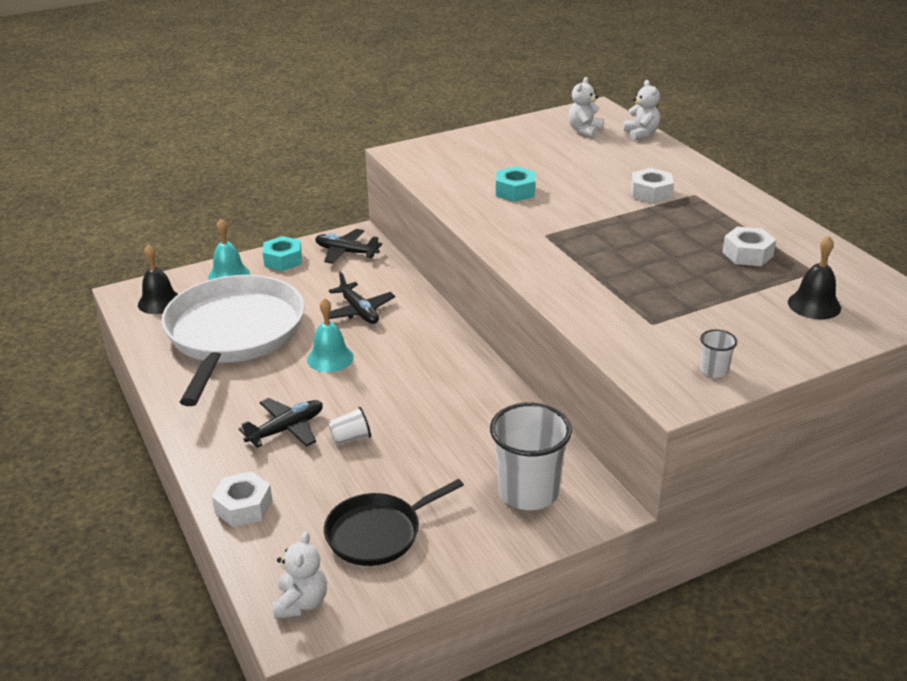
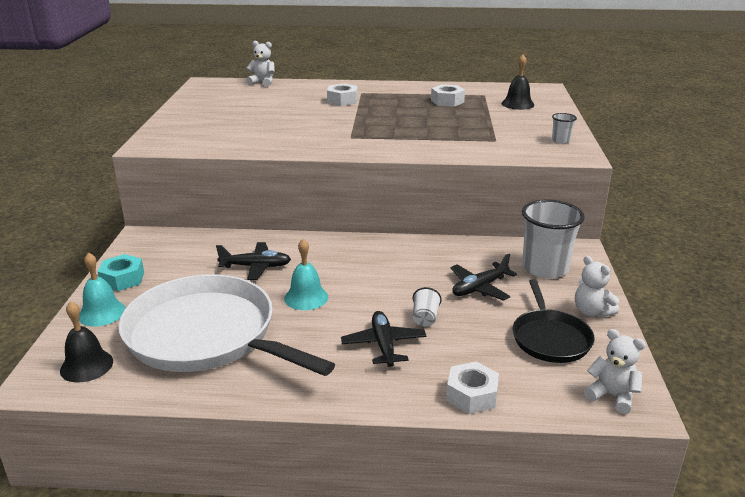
camera: 60 degrees left, 5 degrees down
black plane [315,229,382,264] -> black plane moved to [450,254,517,301]
turquoise nut [496,166,536,202] -> none
white teddy bear [568,77,603,138] -> white teddy bear moved to [575,256,619,318]

